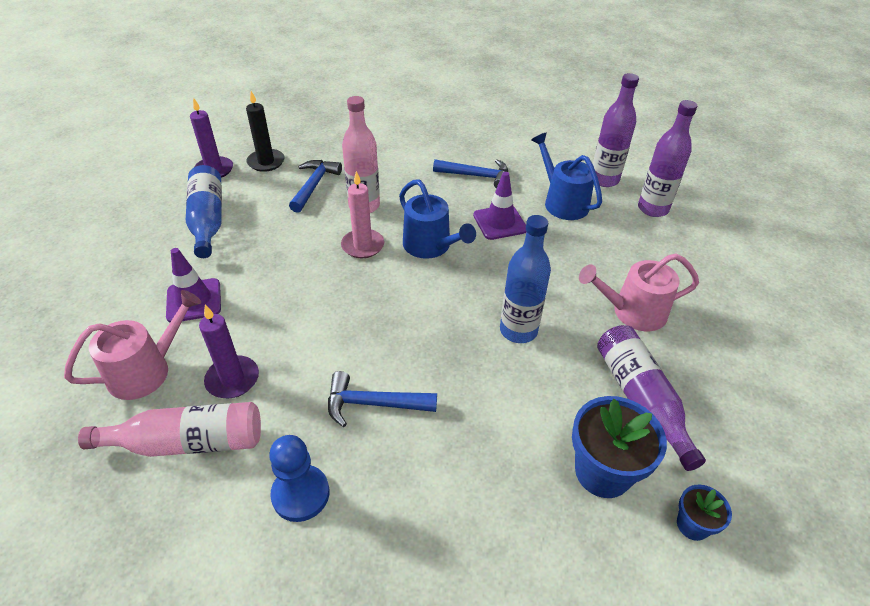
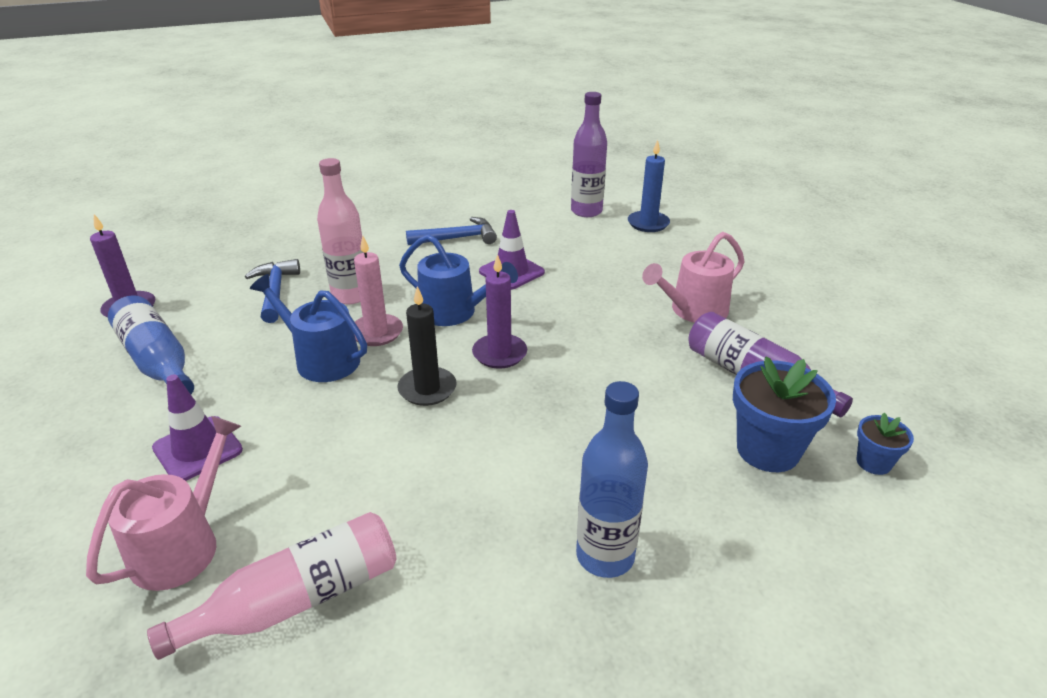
camera: 25 degrees left, 10 degrees down
purple candle [199,305,259,398] -> purple candle moved to [472,254,527,369]
black candle [246,91,285,172] -> black candle moved to [397,286,457,406]
blue pawn [269,435,329,522] -> none
blue hammer [328,371,437,427] -> none
blue bottle [500,215,551,343] -> blue bottle moved to [576,381,648,578]
blue watering can [531,133,602,220] -> blue watering can moved to [250,274,367,382]
purple bottle [638,100,697,217] -> blue candle [628,140,670,232]

